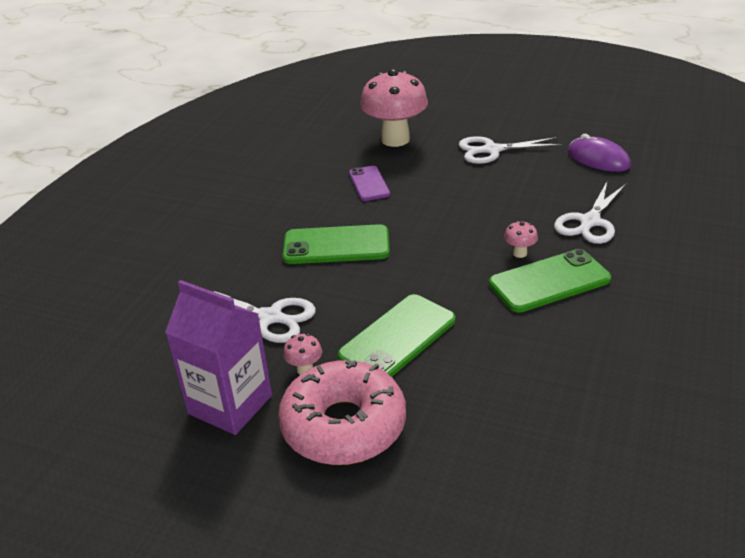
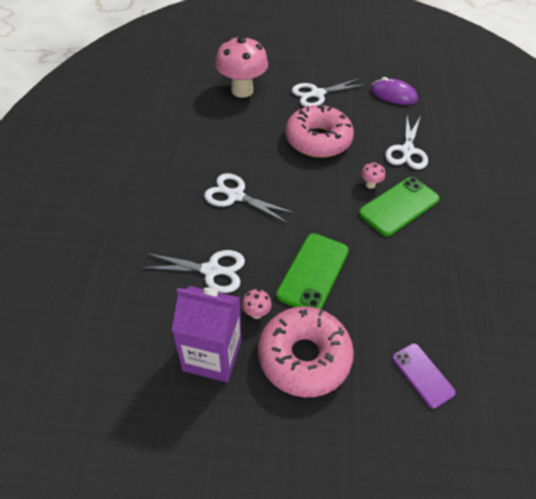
camera: 20 degrees left, 15 degrees up
green phone [283,224,390,264] -> white scissors [204,173,294,223]
purple phone [349,166,390,201] -> purple phone moved to [392,343,456,409]
none -> pink donut [285,105,354,158]

